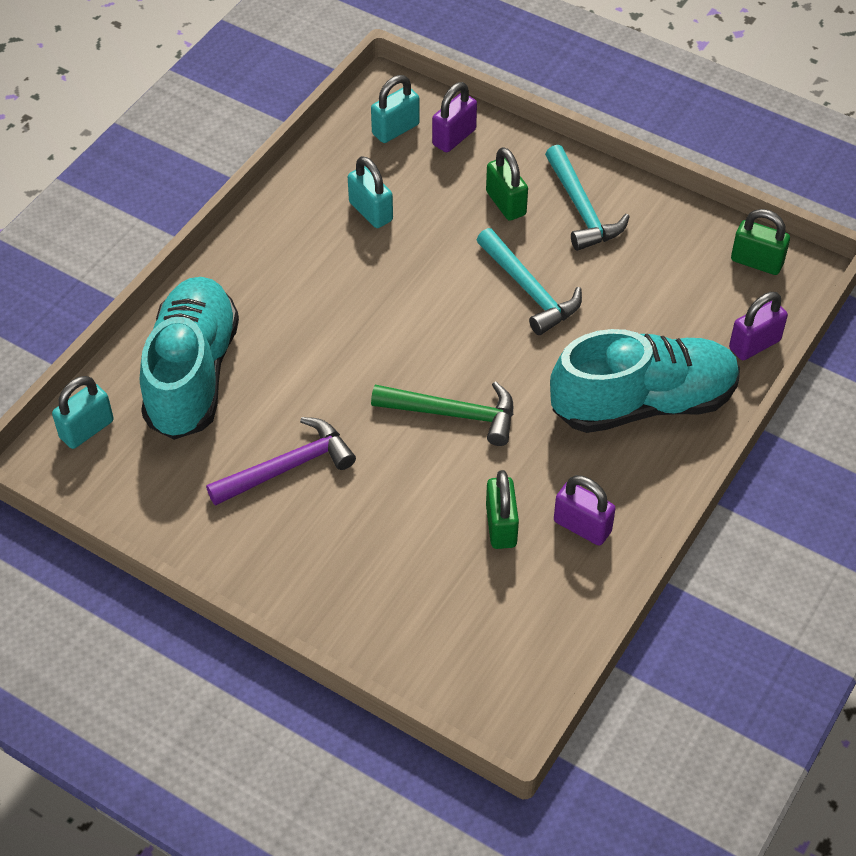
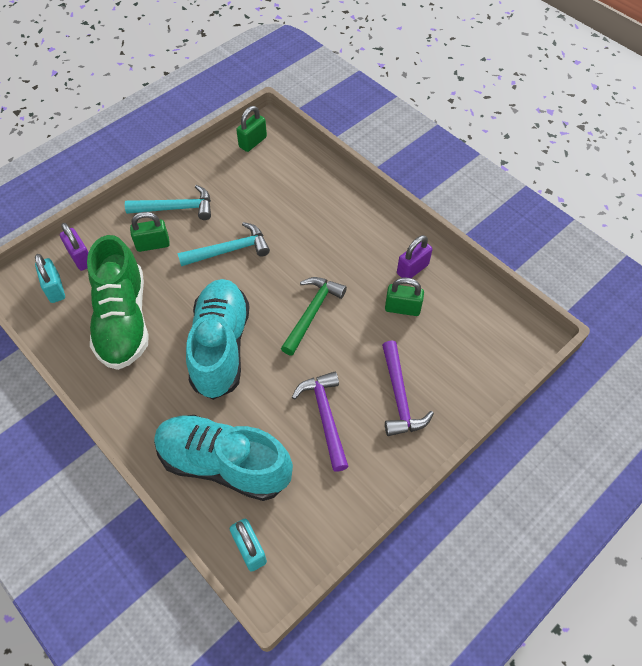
camera: 75 degrees left, 5 degrees up
turquoise padlock [348,156,393,228] -> green shoe [87,235,148,370]
turquoise shoe [550,329,740,433] -> turquoise shoe moved to [186,279,250,400]
purple padlock [729,292,788,360] -> none
none -> purple hammer [382,341,434,436]

